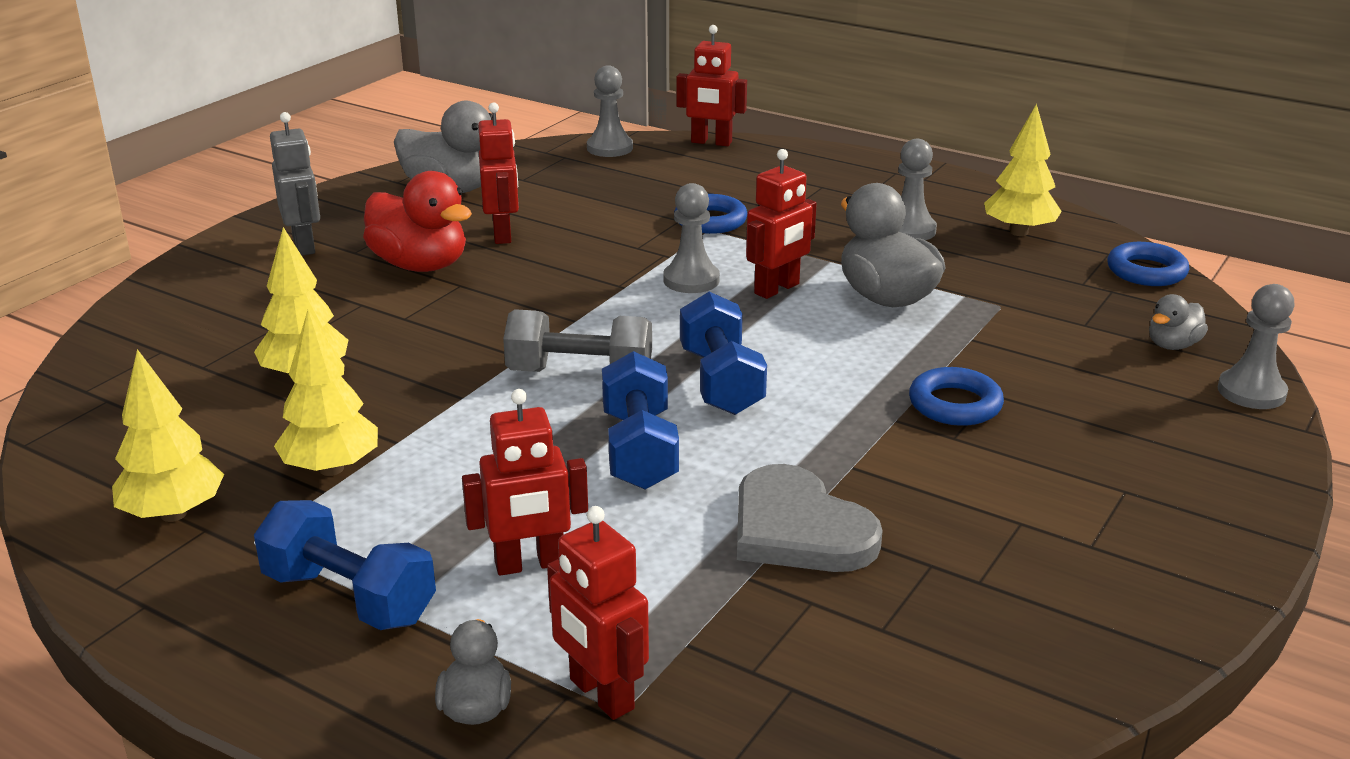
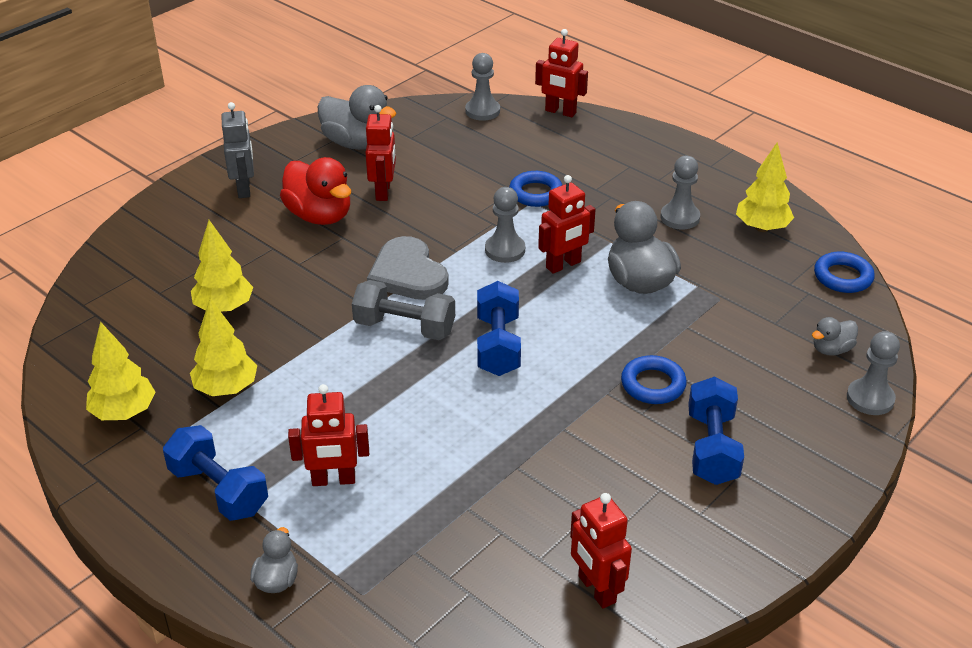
camera: 10 degrees right, 10 degrees up
red robot [547,506,649,720] -> red robot moved to [570,493,632,608]
blue dumbbell [602,351,679,489] -> blue dumbbell moved to [688,376,744,485]
grey heart [737,464,883,572] -> grey heart moved to [367,236,449,300]

